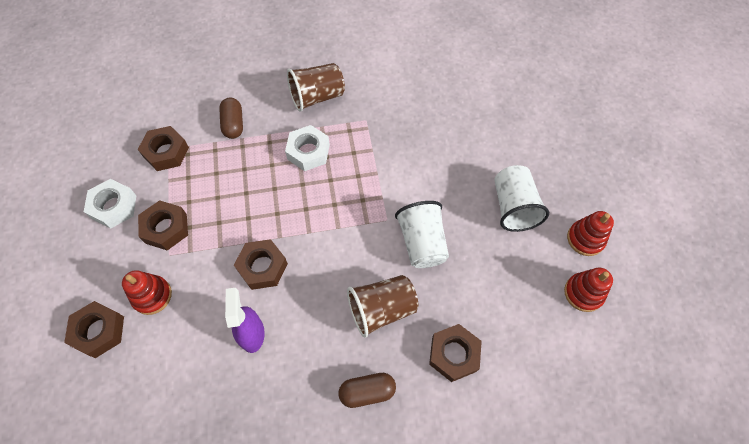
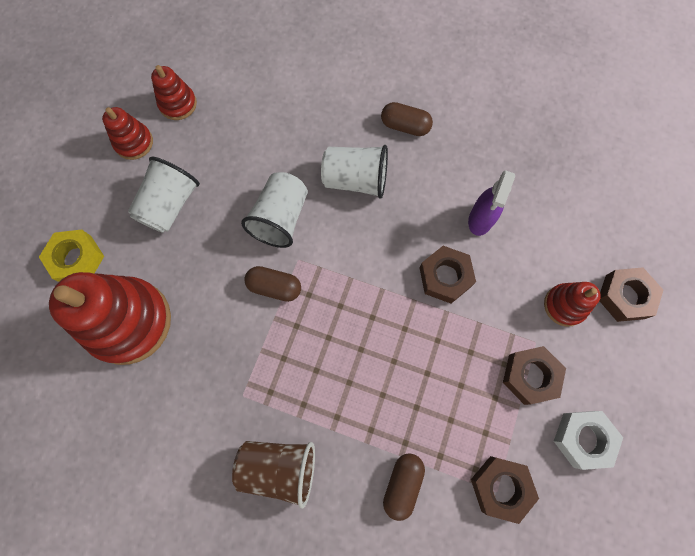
camera: 150 degrees left, 10 degrees up
white nut [285,125,330,171] -> none
brown cup [347,275,418,338] -> white cup [321,145,388,199]
brown nut [429,324,482,382] -> none
none -> yellow nut [39,230,104,282]
none -> red stacking toy [49,272,171,365]
none -> brown capsule [244,266,301,302]

